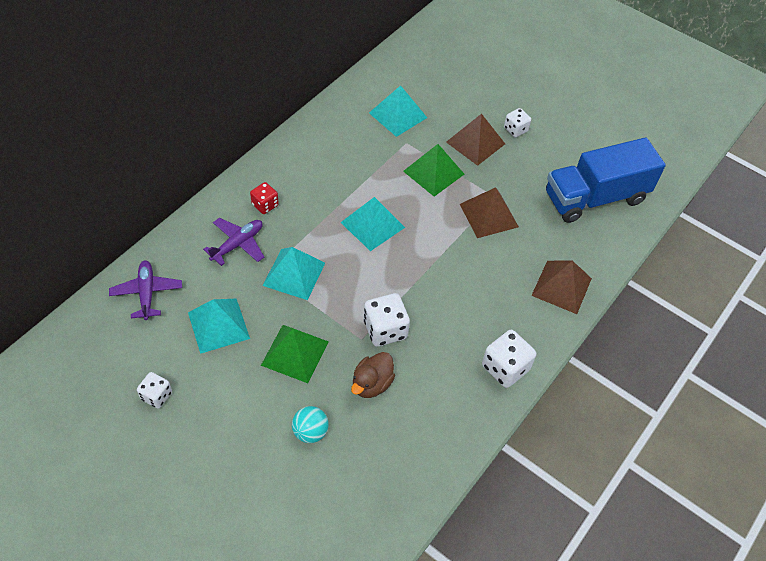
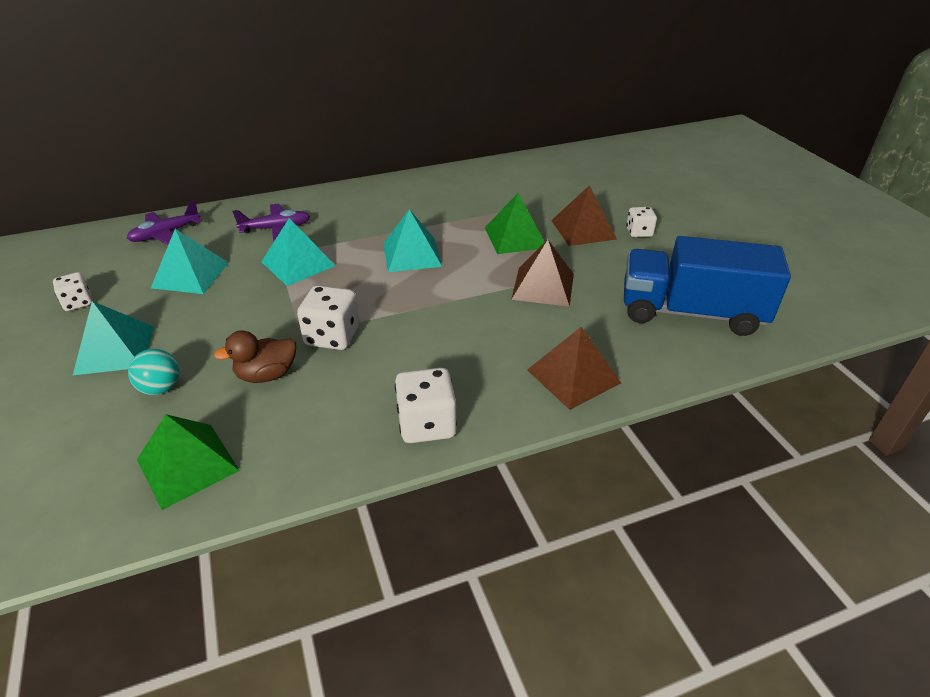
camera: 35 degrees right, 15 degrees down
purple plane [109,260,182,320] -> purple plane turned 150 degrees counterclockwise [127,200,202,245]
red dice [250,182,279,214] -> none
green pyramid [261,325,329,383] -> green pyramid moved to [137,414,240,510]
turquoise pyramid [369,85,427,137] -> turquoise pyramid moved to [73,301,154,375]

